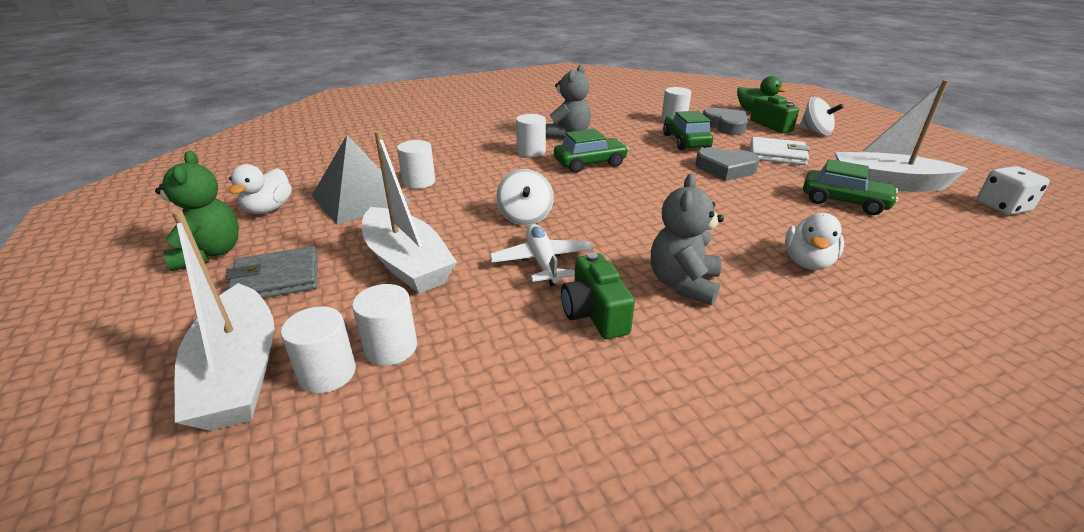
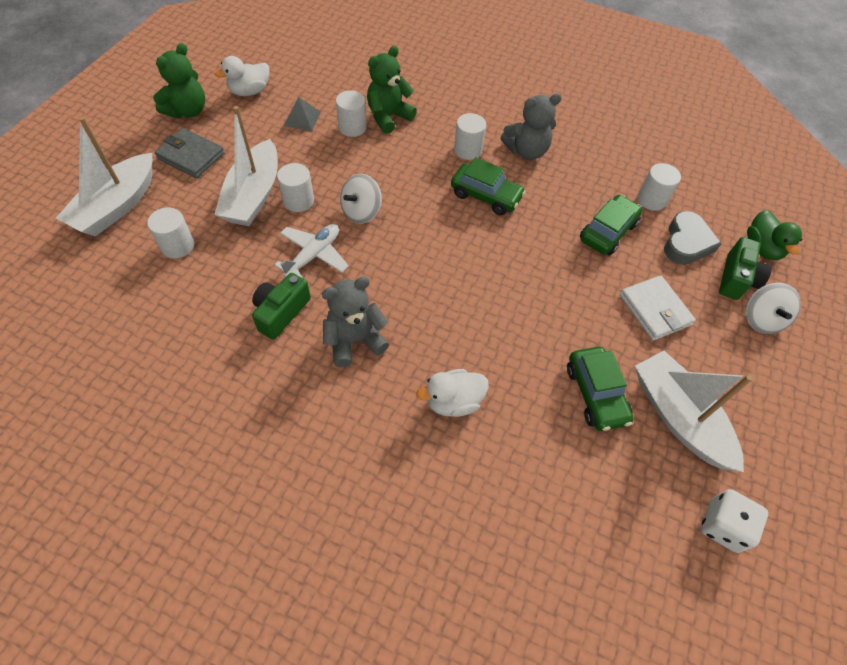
camera: 45 degrees right, 25 degrees up
white cylinder [281,306,356,394] -> white cylinder moved to [277,163,314,212]
grey pyramid [312,135,411,225] -> grey pyramid [284,97,321,131], size x0.49
grey heart [695,147,760,181] -> none
none -> green teddy bear [367,46,417,134]

